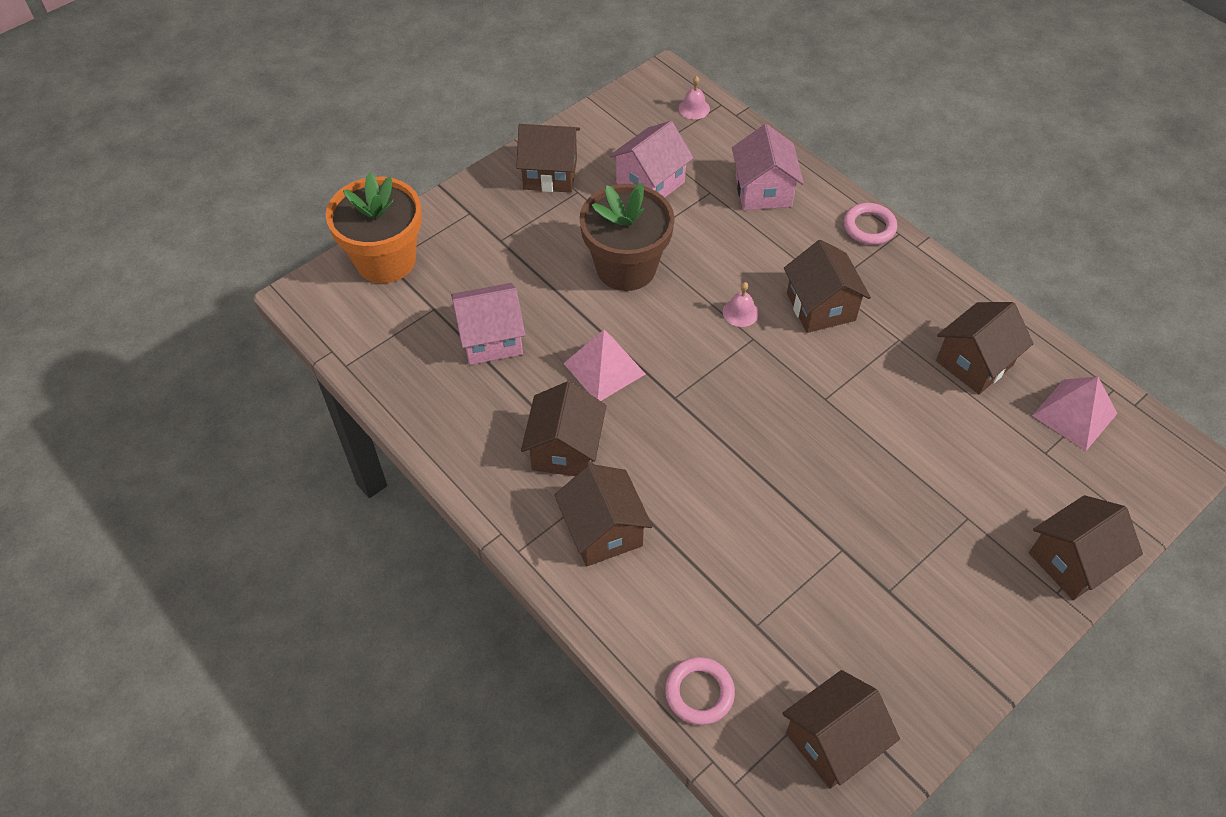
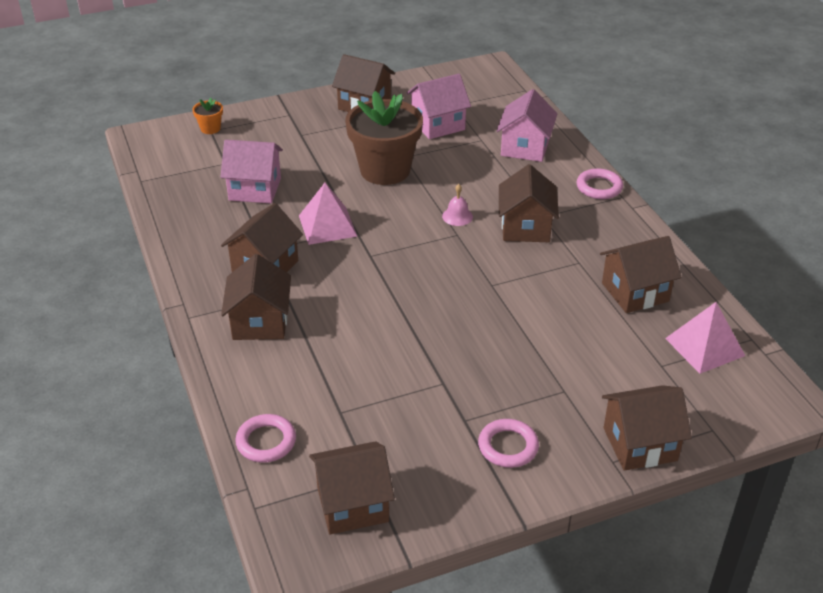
camera: 20 degrees right, 15 degrees down
orange flower pot [326,173,422,283] -> orange flower pot [193,98,223,134], size x0.42
pink bell [678,76,710,119] -> none
none -> pink ring [478,419,539,468]

